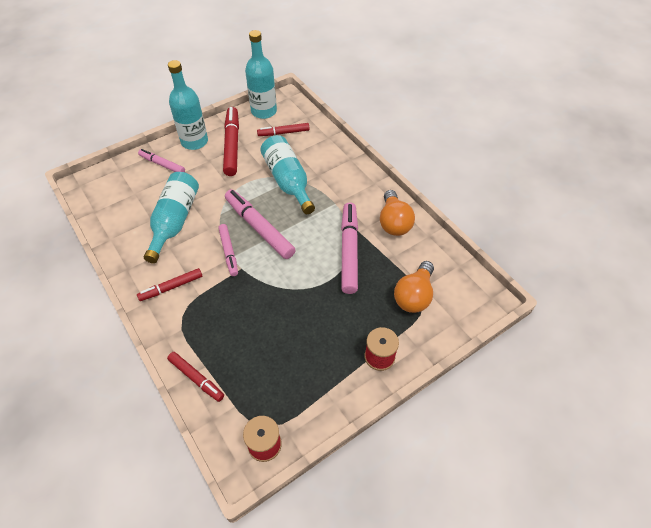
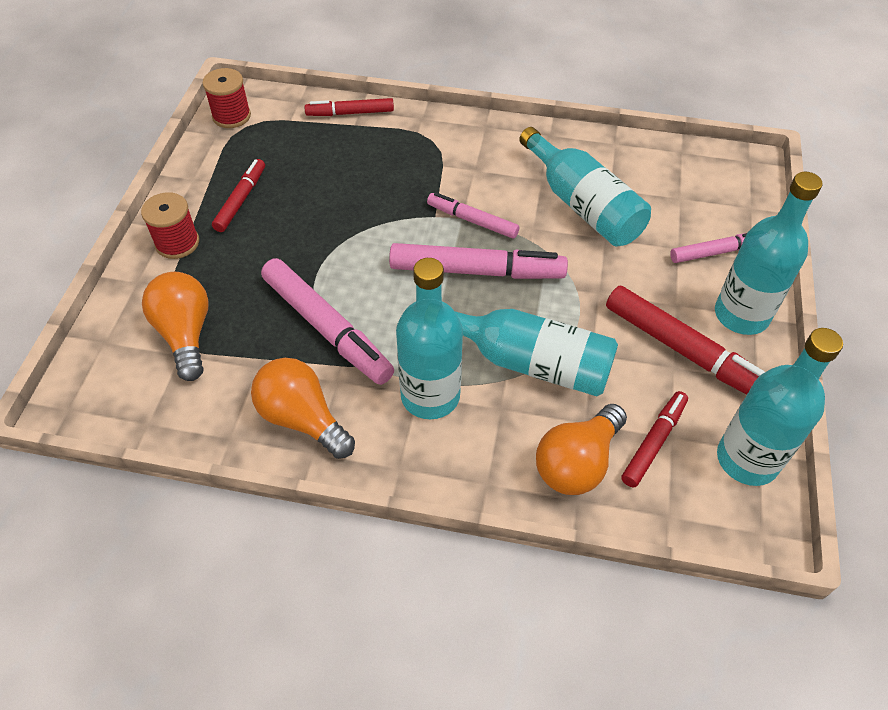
camera: 135 degrees right, 0 degrees up
red marker [137,268,202,301] -> red marker moved to [212,159,265,232]
none -> turquoise bottle [396,258,463,419]
none -> orange light bulb [536,404,627,495]

